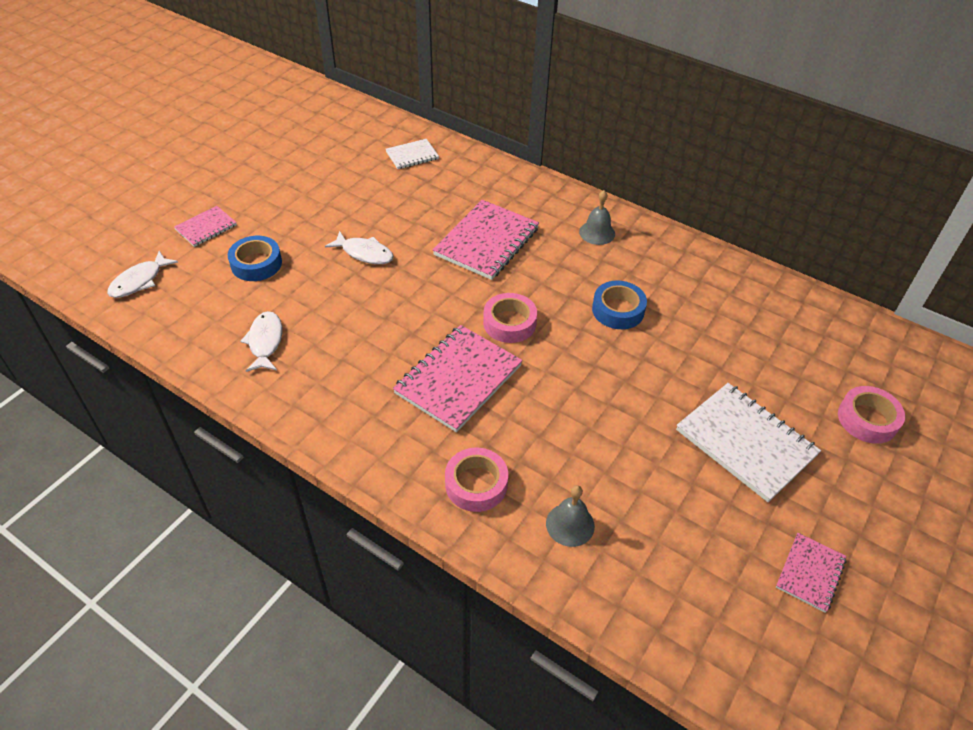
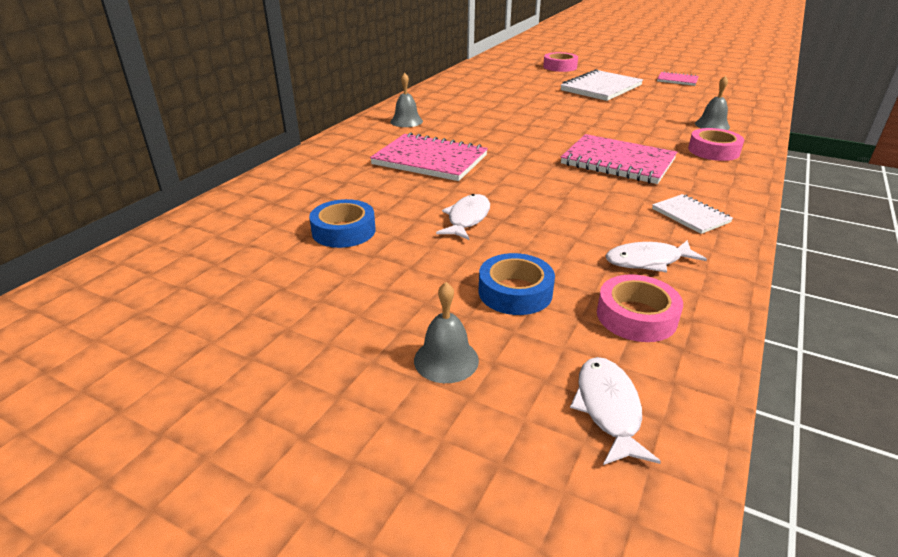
camera: 95 degrees left, 15 degrees down
white fish [107,251,178,298] -> white fish turned 120 degrees counterclockwise [570,357,661,465]
pink notebook [174,206,237,247] -> grey bell [414,282,479,383]
white notebook [386,139,439,169] -> white notebook moved to [652,194,733,234]
pink tape [483,293,537,343] -> pink tape moved to [597,274,683,342]
blue tape [592,281,647,329] -> blue tape moved to [309,199,375,248]

